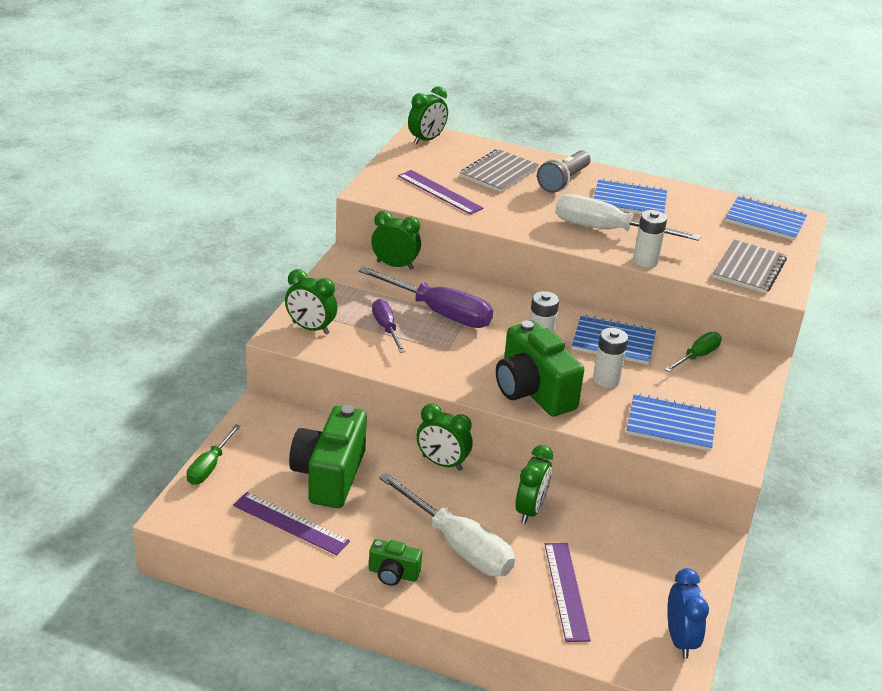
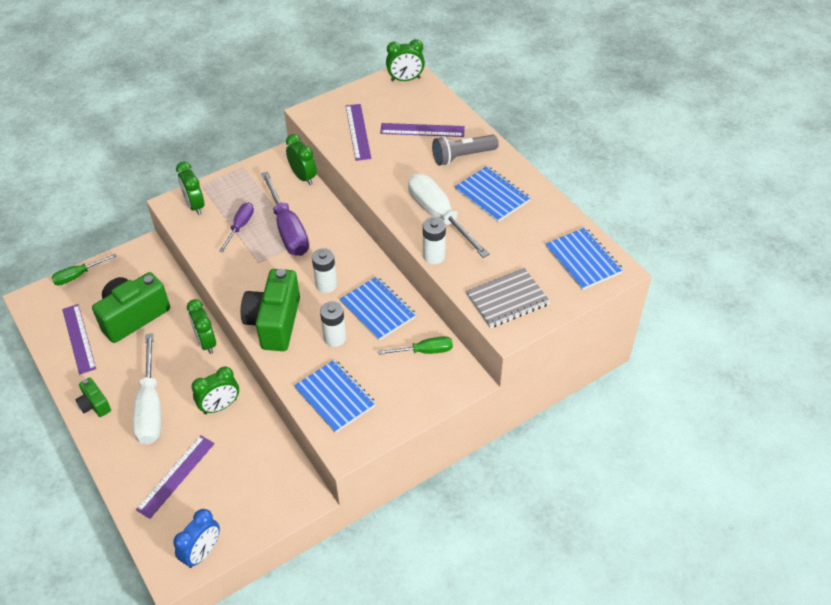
camera: 40 degrees right, 15 degrees up
grey notebook [460,149,539,193] -> purple ruler [380,123,465,137]

